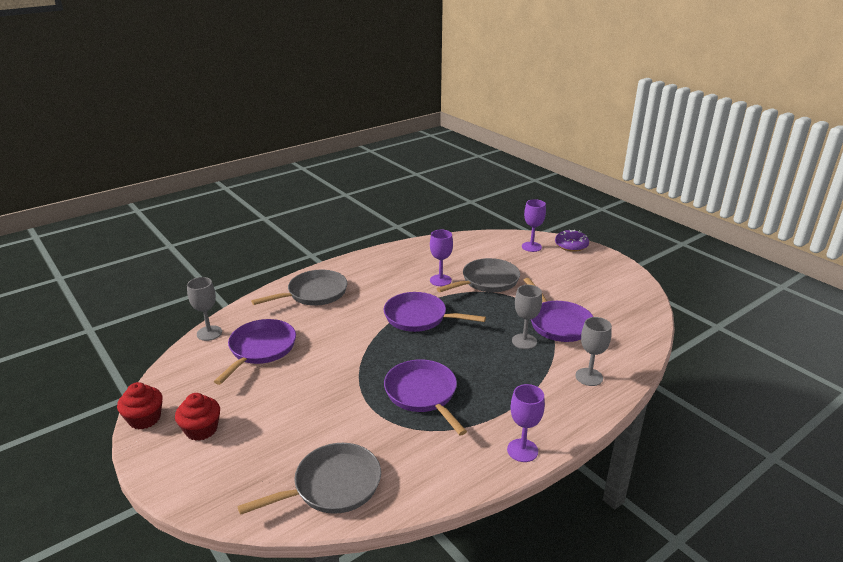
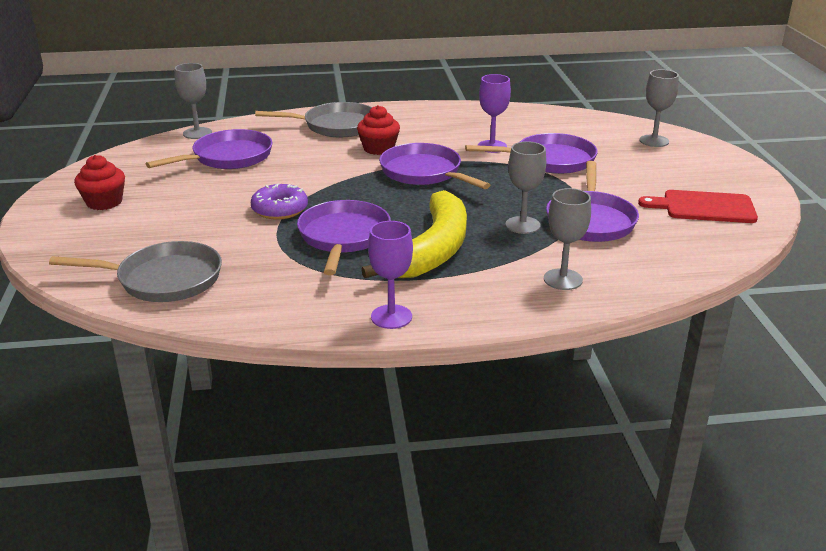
camera: 30 degrees right, 0 degrees up
red cupcake [117,382,163,429] -> red cupcake moved to [357,105,400,155]
grey pan [436,258,520,292] -> purple pan [465,133,598,174]
purple goblet [522,199,546,252] -> grey goblet [639,70,679,147]
purple donut [555,230,589,252] -> purple donut moved to [251,183,308,220]
none -> yellow banana [361,190,467,278]
none -> red cutting board [638,190,758,223]

